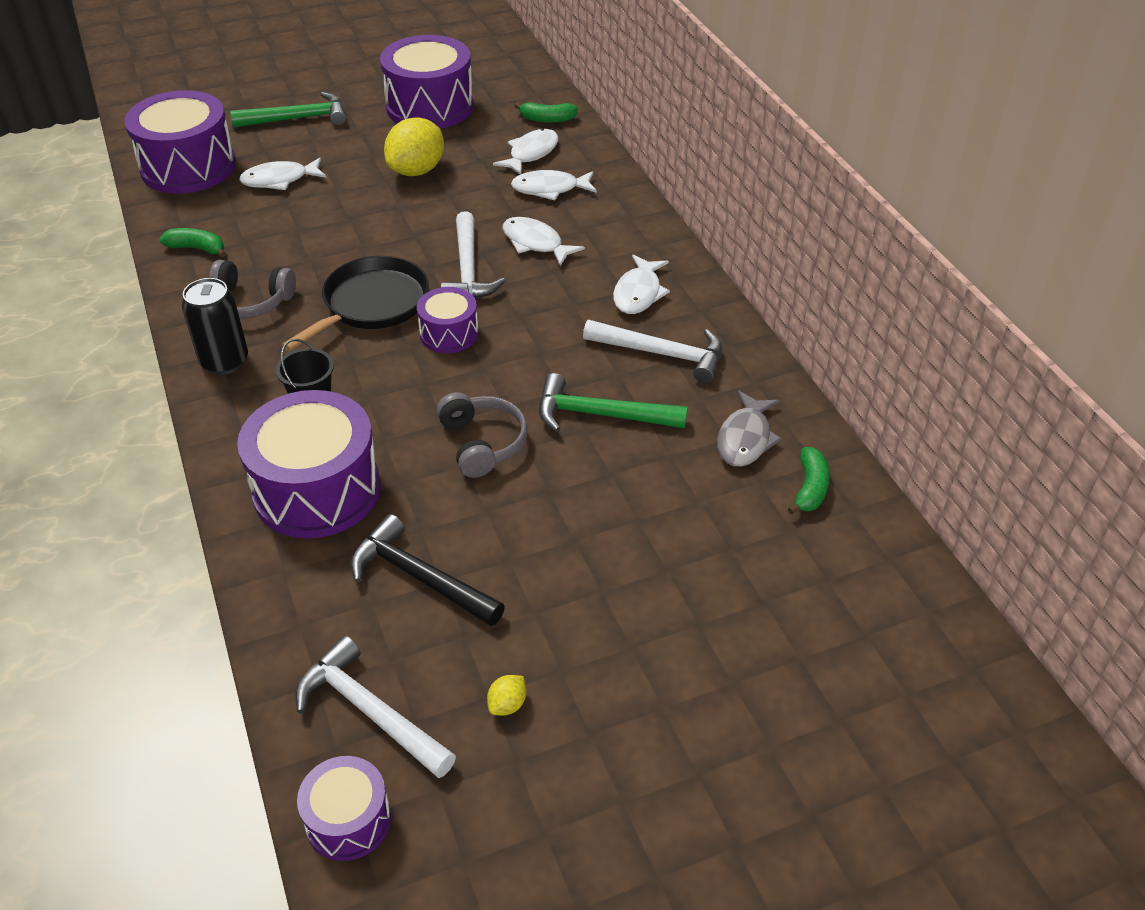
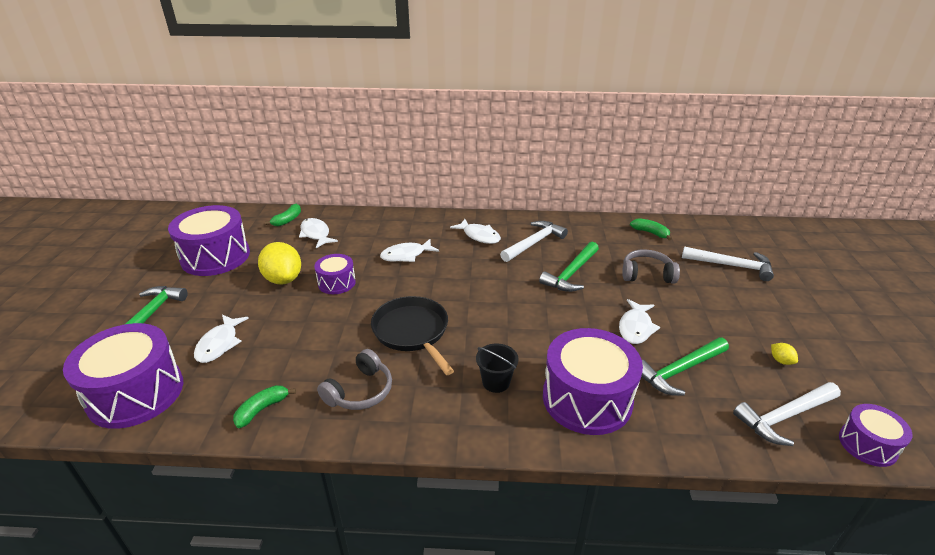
camera: 65 degrees left, 10 degrees down
black can [182,278,248,375] -> none
black hammer [350,514,505,626] -> green hammer [641,337,729,396]
purple drum [417,287,479,353] -> purple drum moved to [314,254,356,294]
grey headphones [437,392,528,478] -> grey headphones moved to [622,249,680,284]
white hammer [441,211,505,299] -> white hammer moved to [682,246,774,281]
white fish [511,170,597,200] -> white fish moved to [619,299,660,344]
grey fish [717,390,782,467] -> none

